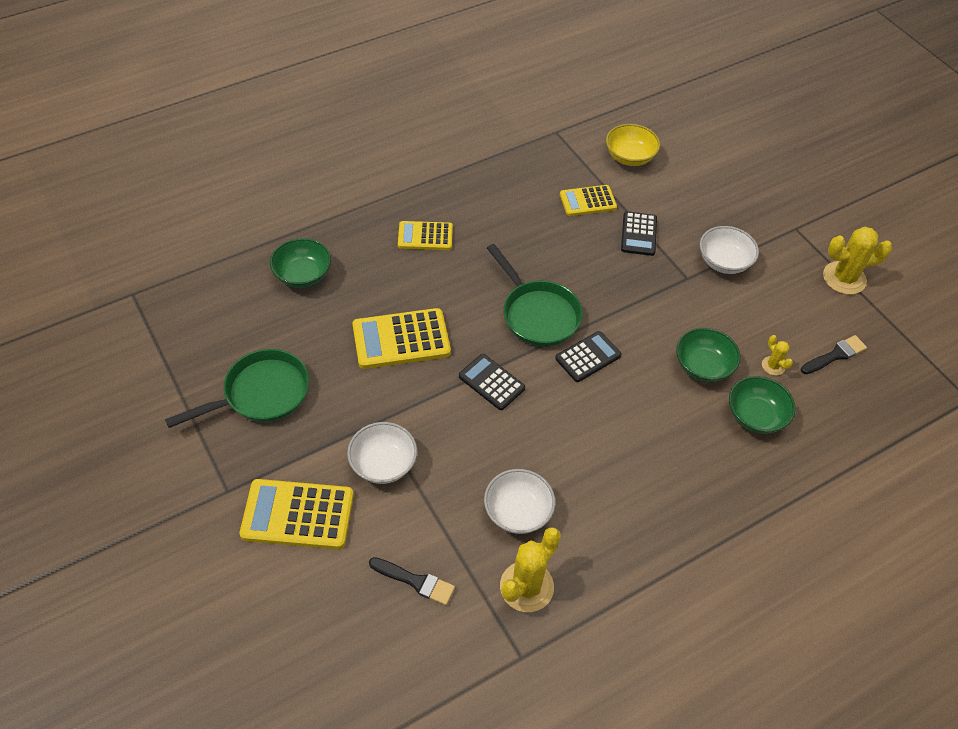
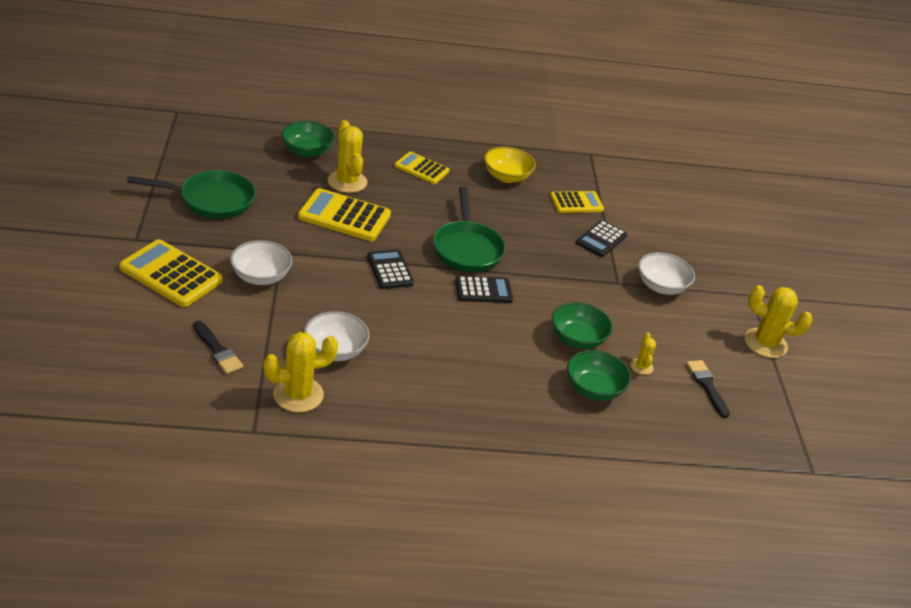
camera: 25 degrees right, 15 degrees down
yellow calculator [560,185,617,216] -> yellow calculator turned 150 degrees clockwise [550,191,604,213]
yellow bowl [606,124,660,166] -> yellow bowl moved to [484,147,536,183]
black brush [801,335,867,374] -> black brush turned 105 degrees counterclockwise [686,360,730,418]
none -> yellow cactus [328,120,367,193]

